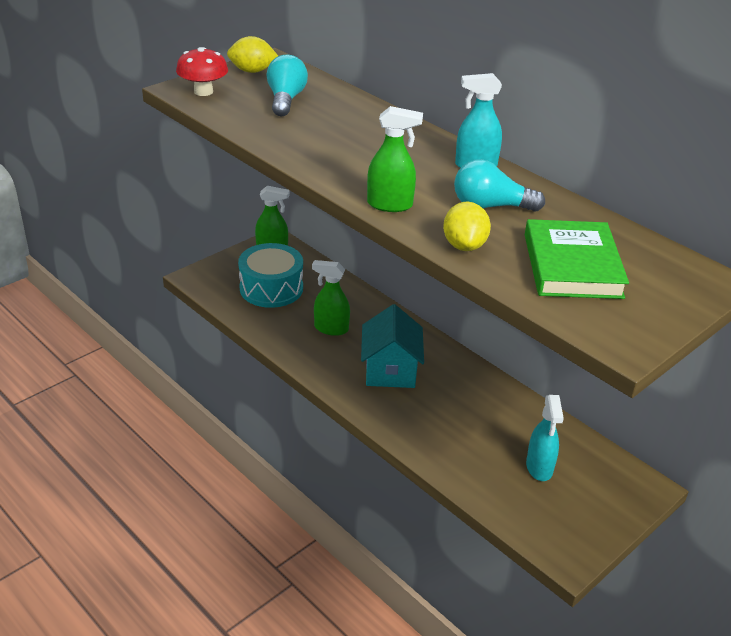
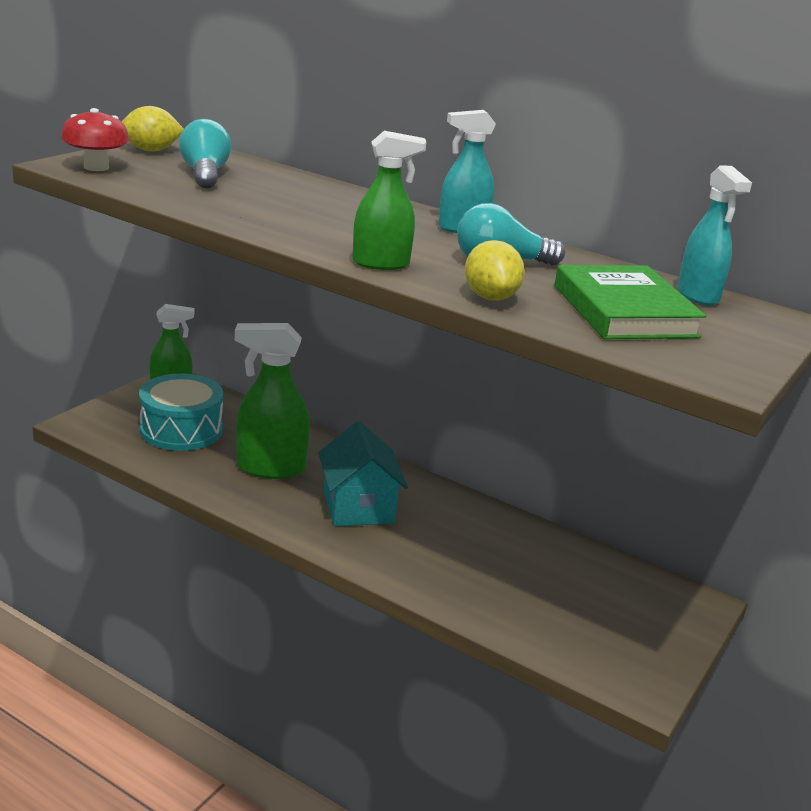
camera: 15 degrees left, 10 degrees down
green spray bottle [312,260,350,336] -> green spray bottle [235,323,310,479], size x1.54
turquoise spray bottle [526,395,564,481] -> turquoise spray bottle moved to [677,165,752,306]

